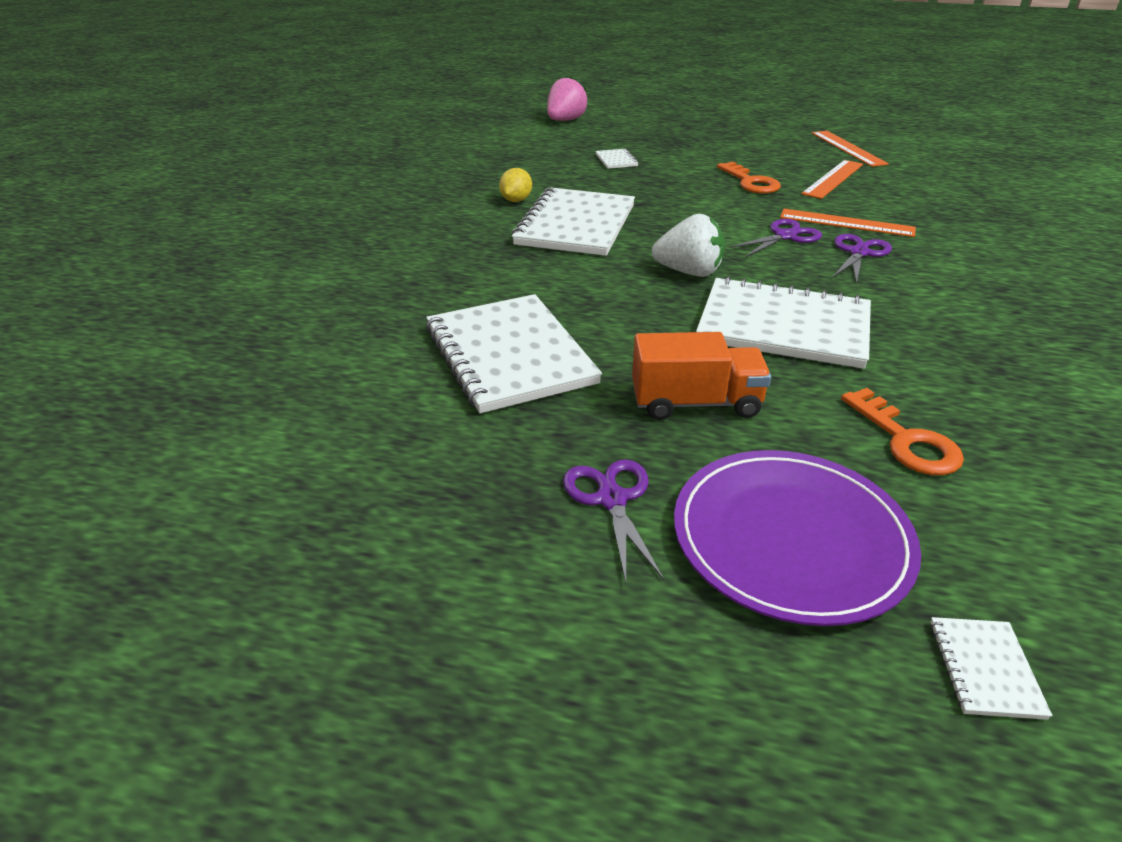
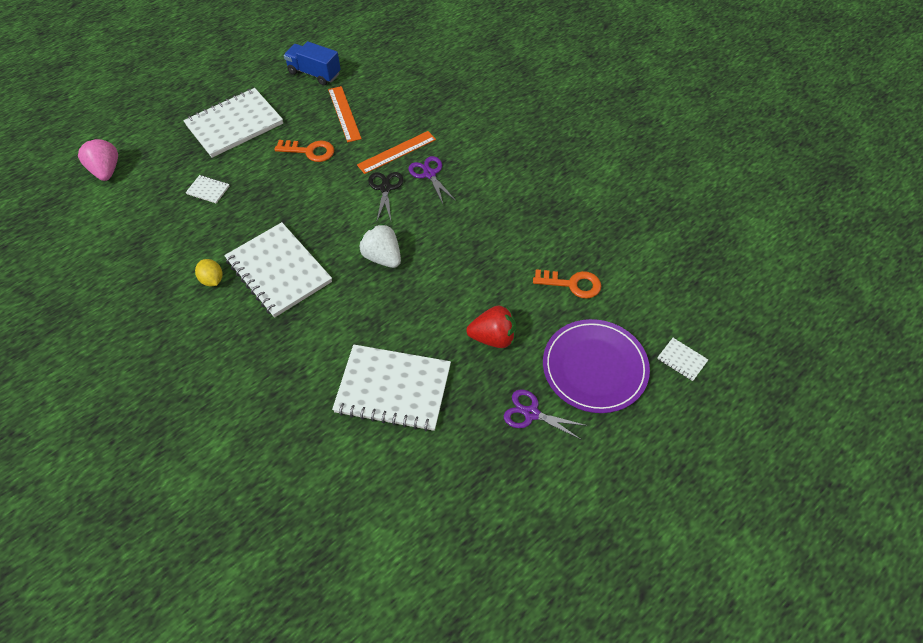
camera: 55 degrees left, 20 degrees up
orange truck [632,332,771,420] -> red strawberry [466,305,516,348]
white strawberry [652,214,725,277] -> white strawberry turned 90 degrees counterclockwise [359,224,401,268]
white notebook [696,276,871,369] -> white notebook moved to [183,88,283,158]
purple scissors [729,219,822,257] -> black scissors [368,172,403,221]
orange ruler [812,131,889,167] -> blue truck [284,41,341,85]

